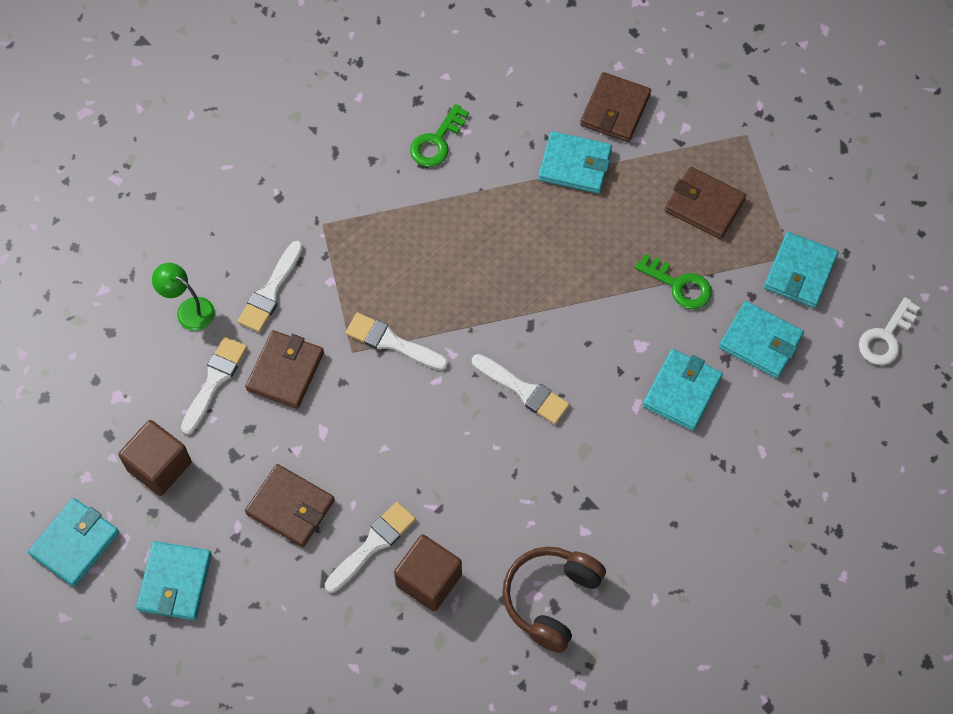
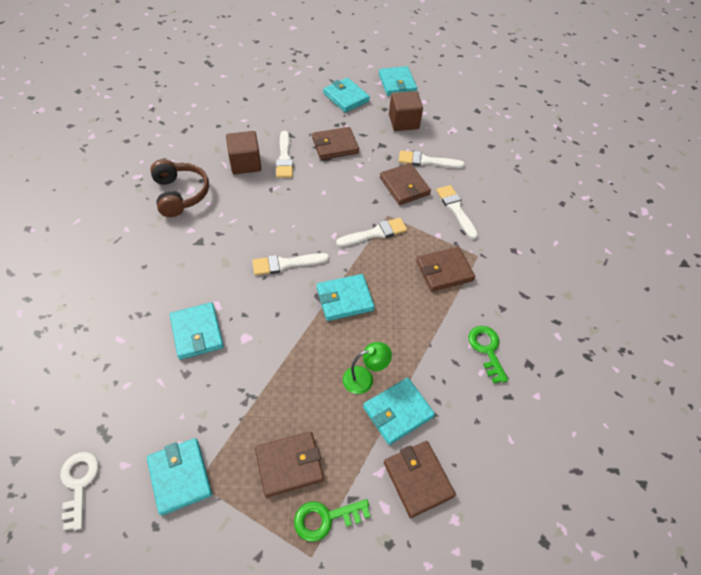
camera: 130 degrees right, 10 degrees down
green lamp [152,263,215,331] -> green lamp moved to [343,342,392,394]
white brush [181,336,247,435] -> white brush turned 120 degrees clockwise [399,150,465,168]
green key [635,254,712,309] -> green key moved to [294,499,370,542]
turquoise wallet [719,301,804,378] -> turquoise wallet moved to [317,274,375,321]
none -> brown wallet [416,247,475,292]

